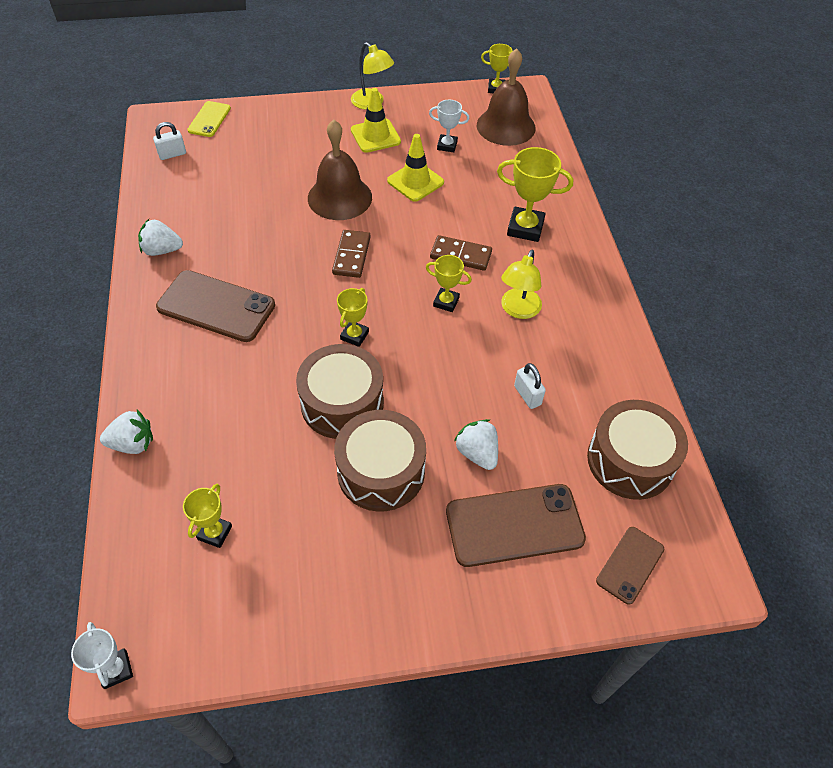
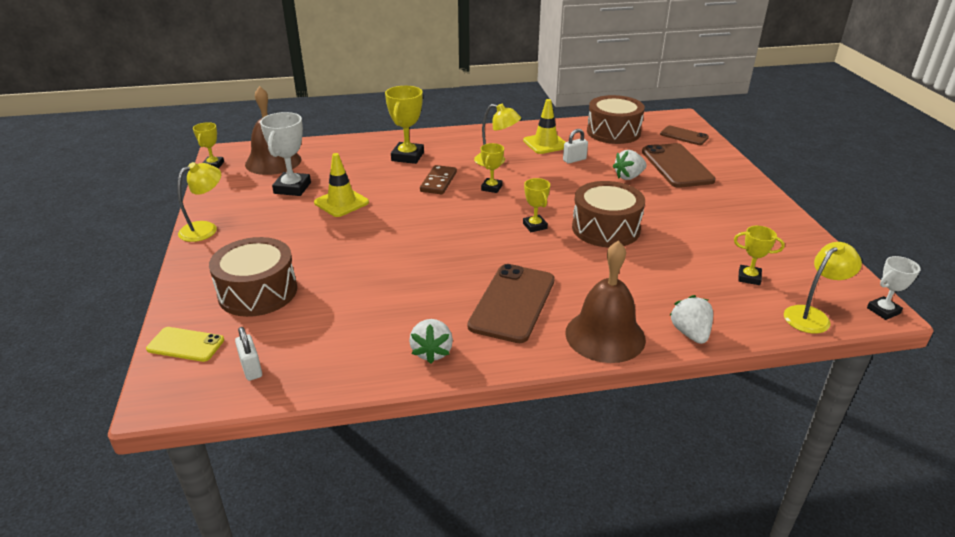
camera: 90 degrees left, 20 degrees down
brown bell [308,119,372,220] -> brown bell moved to [565,240,646,363]
brown domino [332,230,371,278] -> none
brown drum [334,410,426,512] -> brown drum moved to [209,237,297,317]
yellow trophy [337,288,369,347] -> yellow trophy turned 45 degrees clockwise [523,178,550,232]
yellow traffic cone [351,88,401,153] -> yellow traffic cone moved to [523,99,565,154]
white trophy [429,100,469,152] -> white trophy [260,112,311,196], size x1.67
none -> yellow lamp [784,242,862,334]

